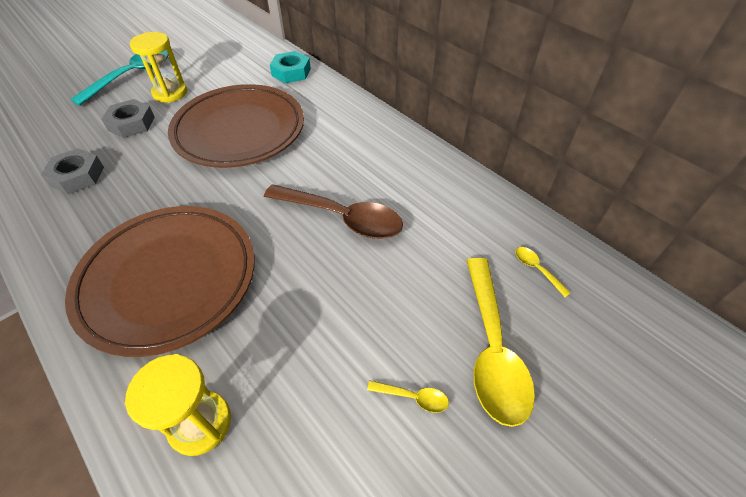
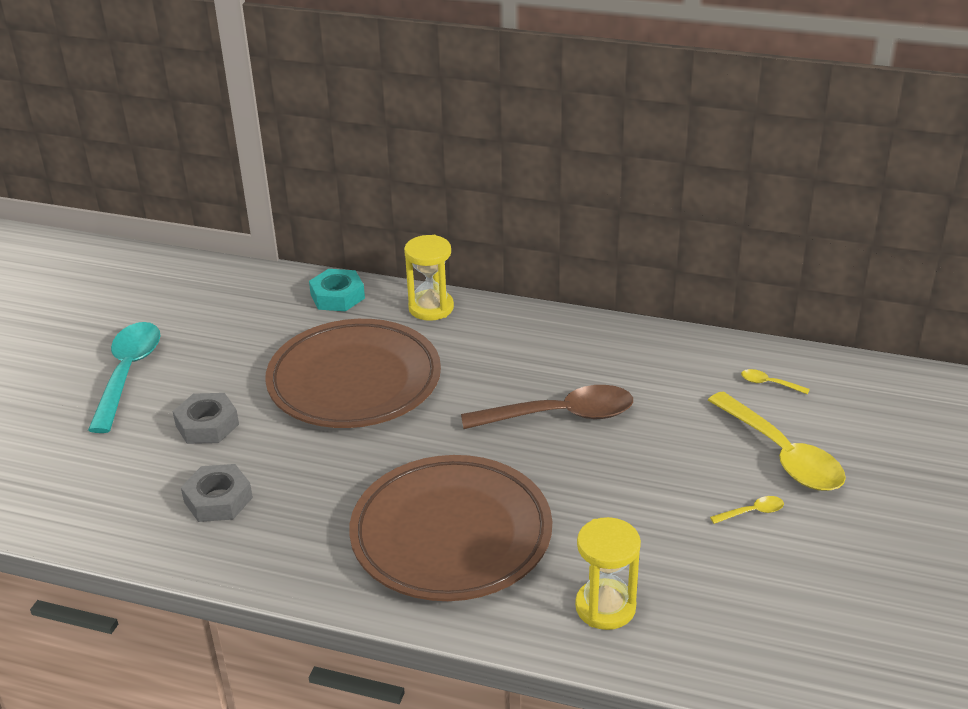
camera: 30 degrees left, 15 degrees down
yellow hourglass [130,32,187,103] -> yellow hourglass moved to [404,235,454,321]

